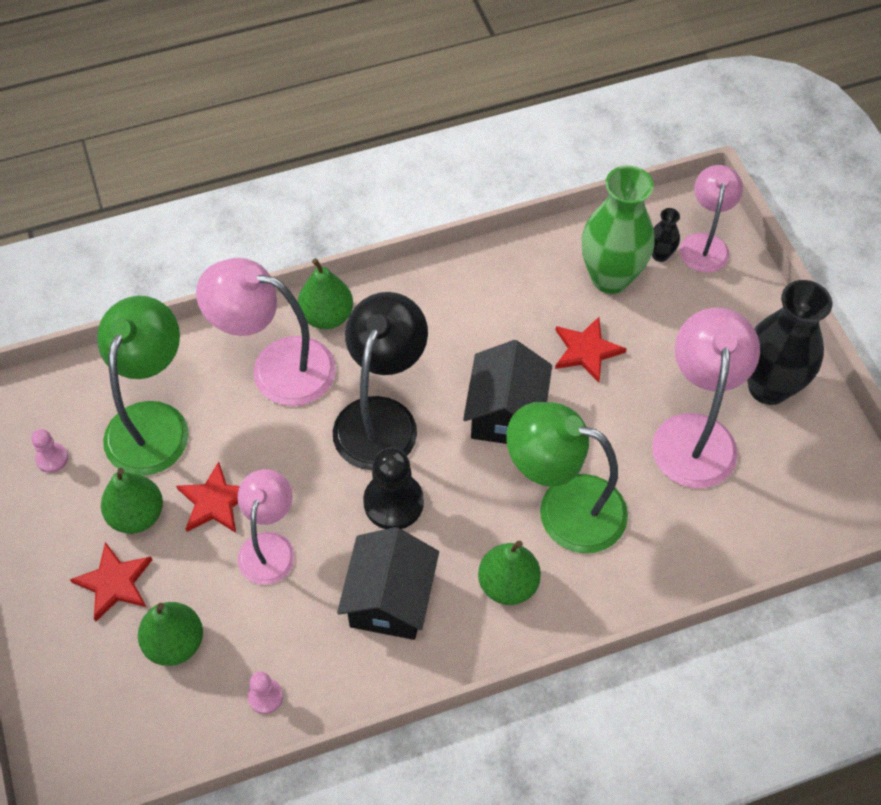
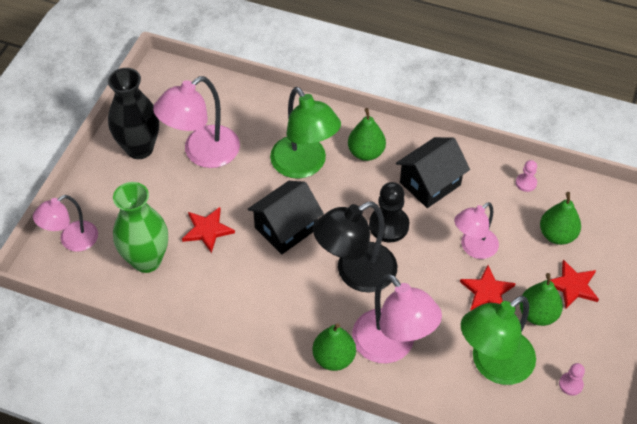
camera: 140 degrees left, 5 degrees down
black vase [652,208,680,262] -> none

